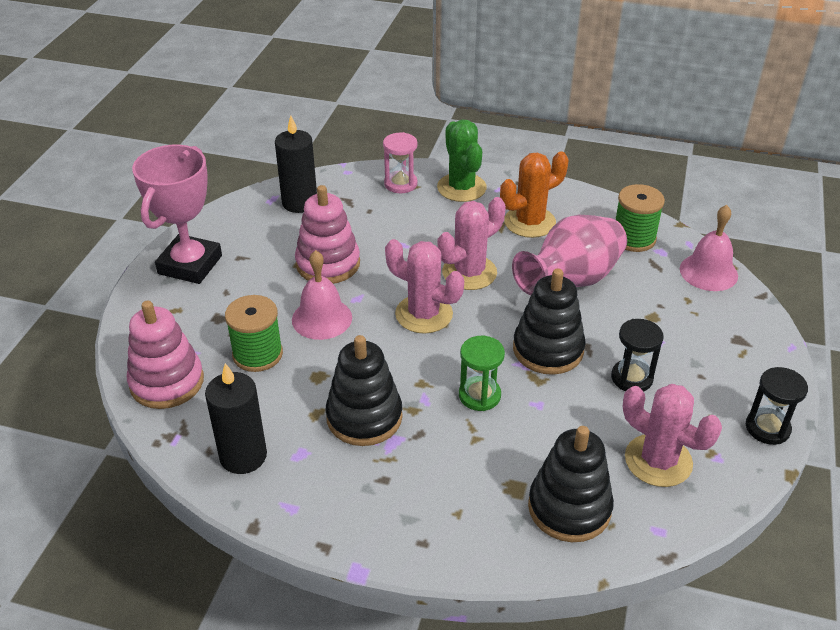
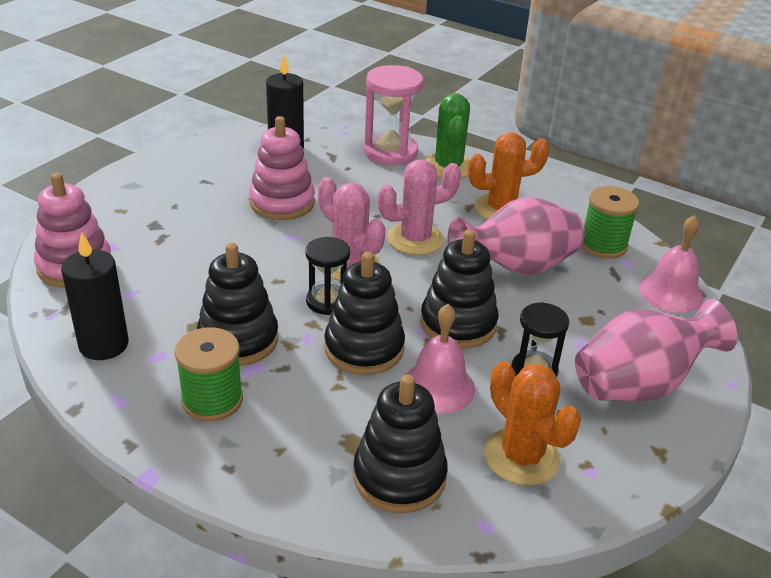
camera: 15 degrees right, 5 degrees down
pink trophy [132,145,222,284] -> none
green spool [225,295,283,372] -> green spool moved to [175,327,243,422]
pink bell [292,250,352,340] -> pink bell moved to [406,304,475,414]
pink hourglass [383,132,418,193] -> pink hourglass [364,65,423,165], size x1.61
green hourglass [459,336,505,411] -> black stacking toy [324,252,405,375]
pink cactus [623,384,722,487] -> orange cactus [484,361,581,486]
black hourglass [746,367,808,445] -> black hourglass moved to [305,237,350,315]
none -> pink vase [575,299,737,401]

